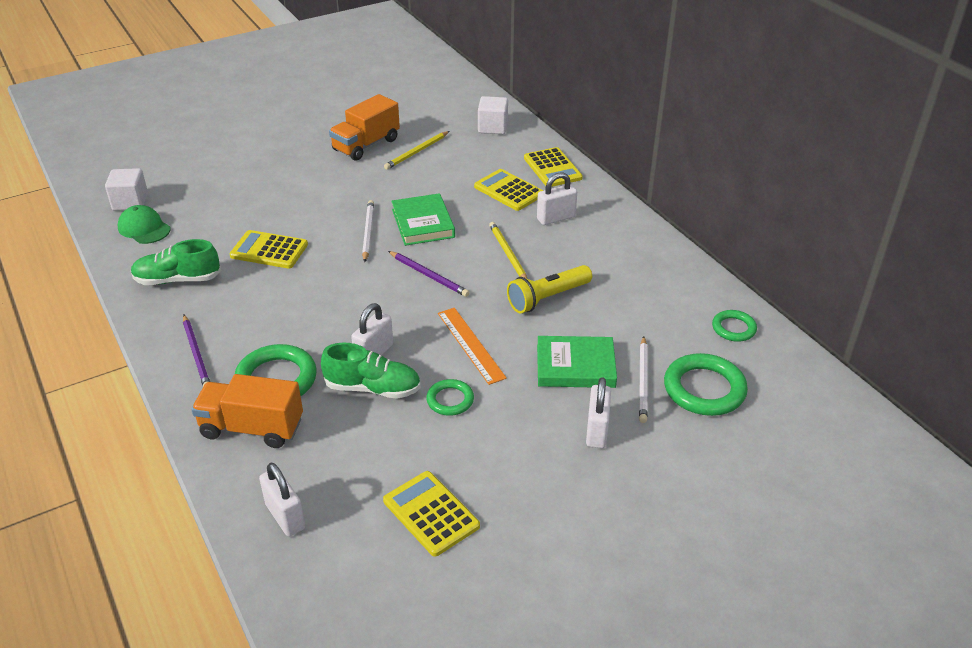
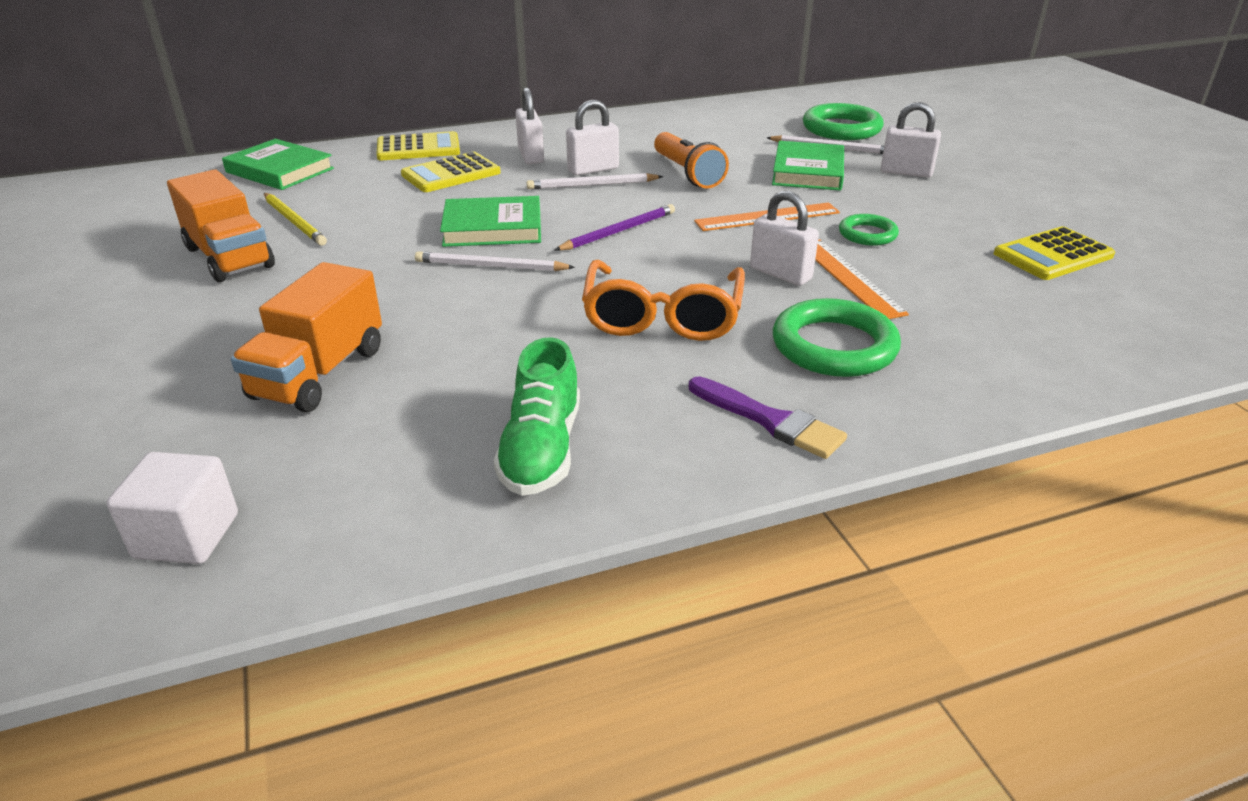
camera: 80 degrees left, 5 degrees down
green cap [117,205,171,244] -> none
purple pencil [183,315,210,387] -> purple brush [689,376,847,459]
orange truck [191,374,303,448] -> orange truck moved to [231,262,382,412]
yellow calculator [229,230,308,269] -> none
white padlock [259,463,305,536] -> white padlock moved to [566,99,619,175]
green shoe [321,343,421,399] -> orange ruler [815,240,909,319]
white cube [478,96,508,134] -> green book [222,139,334,190]
yellow pencil [489,222,527,279] -> white pencil [527,173,663,189]
yellow flashlight [507,265,592,313] -> orange flashlight [654,132,729,188]
green ring [712,310,757,342] -> none
none -> orange glasses [582,260,745,341]

